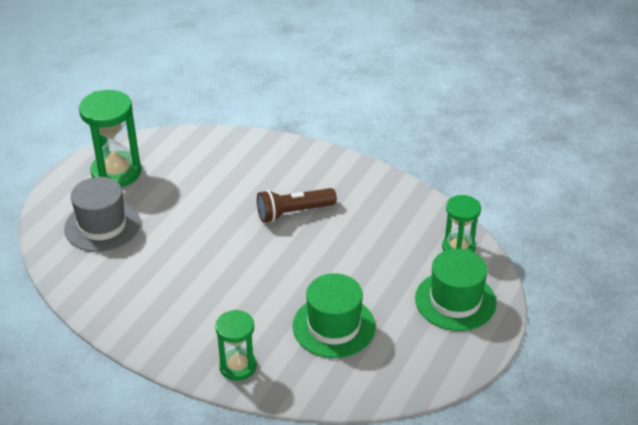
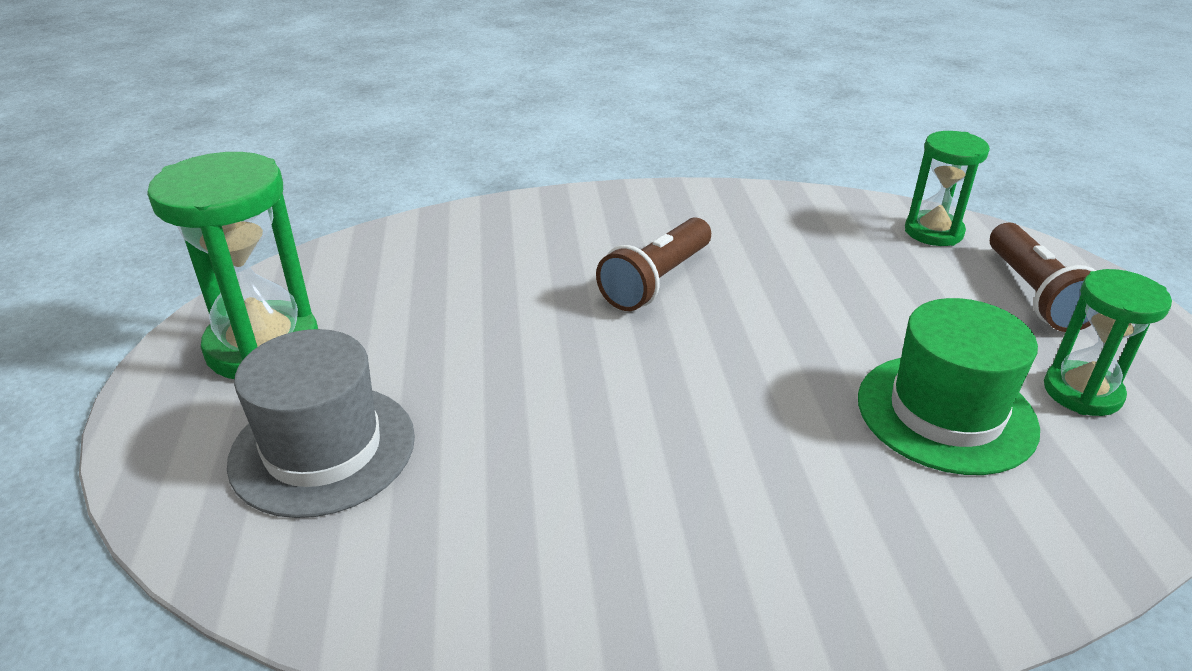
camera: 35 degrees left, 5 degrees down
green hourglass [215,310,257,381] -> green hourglass moved to [1044,269,1172,416]
green hat [415,249,496,331] -> brown flashlight [990,223,1096,332]

